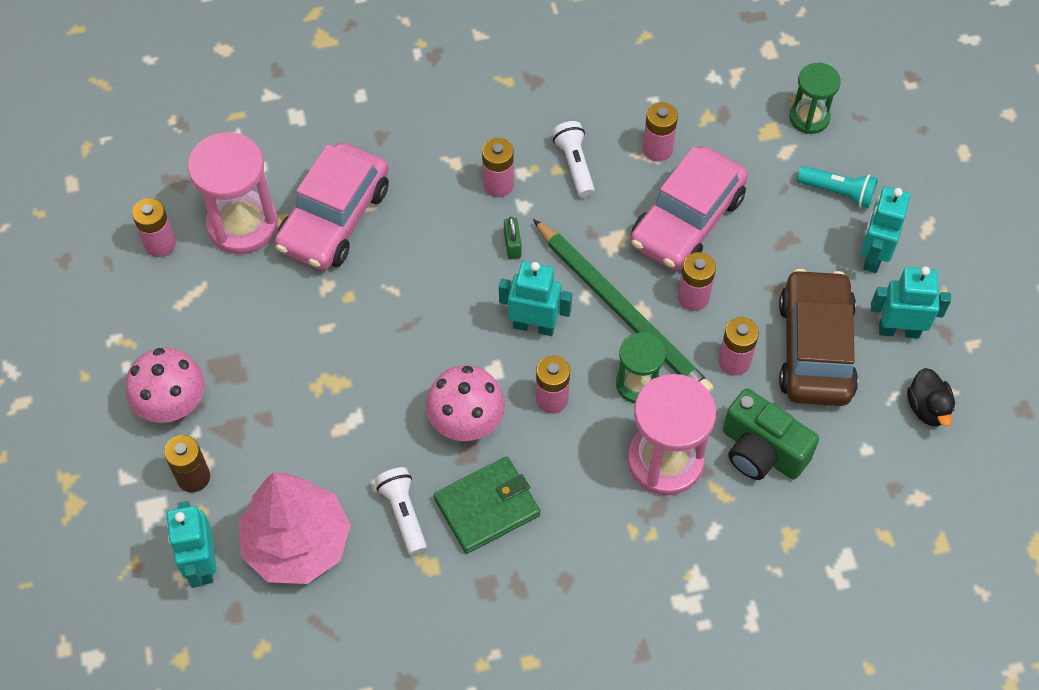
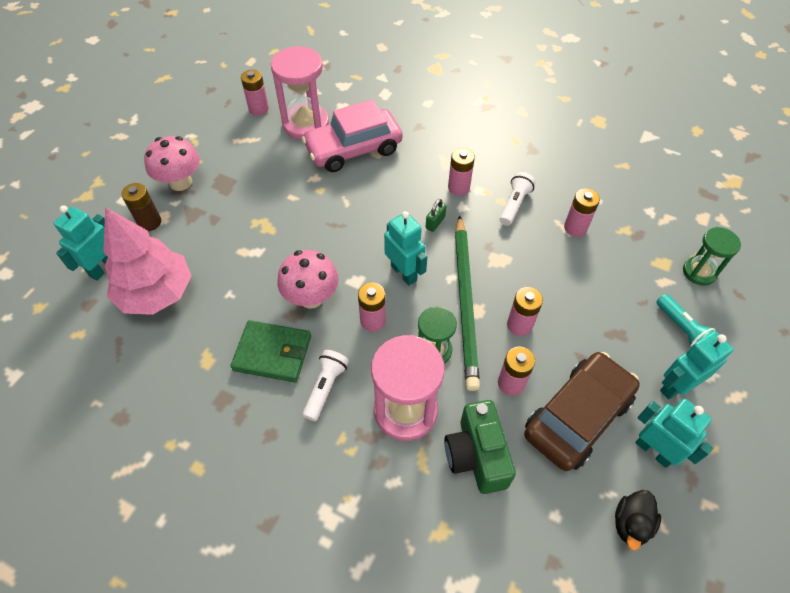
camera: 40 degrees right, 5 degrees down
white flashlight [375,467,427,555] -> white flashlight moved to [302,350,349,421]
pink car [630,146,748,271] -> none

